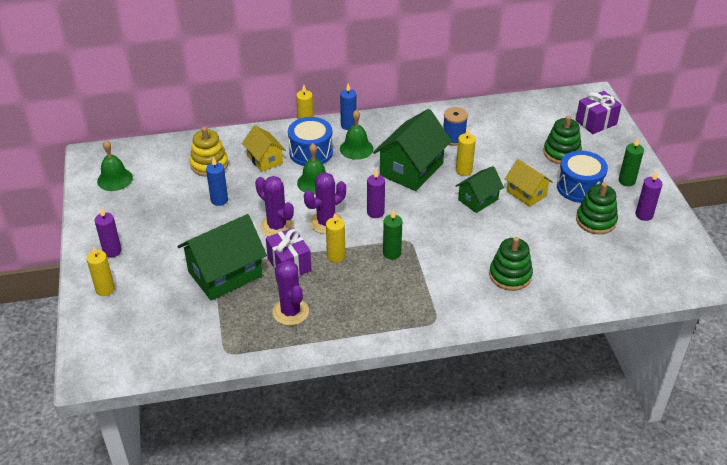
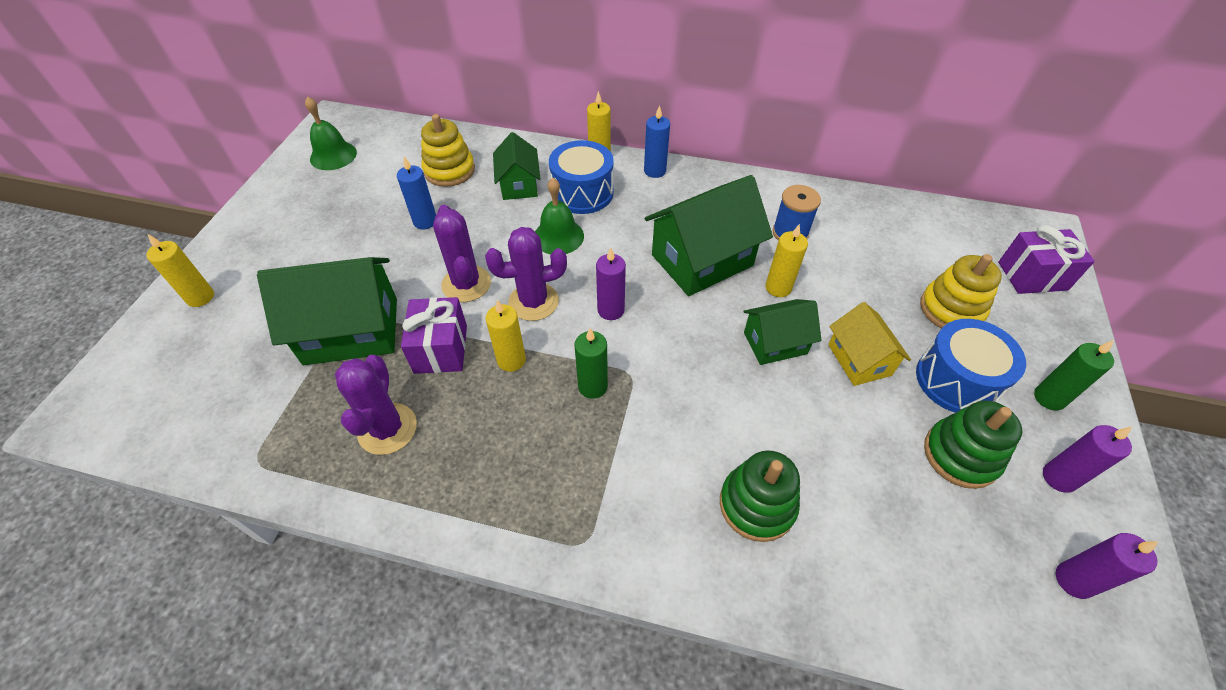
camera: 25 degrees right, 10 degrees up
purple candle [95,208,122,258] -> purple candle moved to [1056,533,1158,599]
yellow house [242,125,286,172] -> green house [493,132,540,200]
green bell [340,110,373,160] -> none
green stacking toy [543,116,582,164] -> yellow stacking toy [920,254,1002,328]

